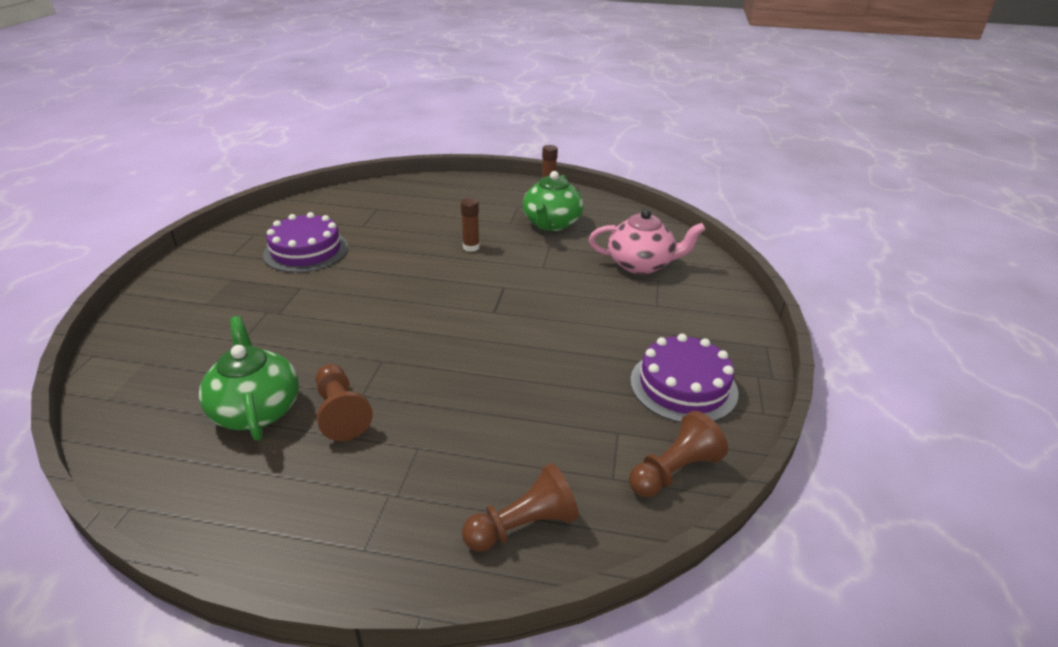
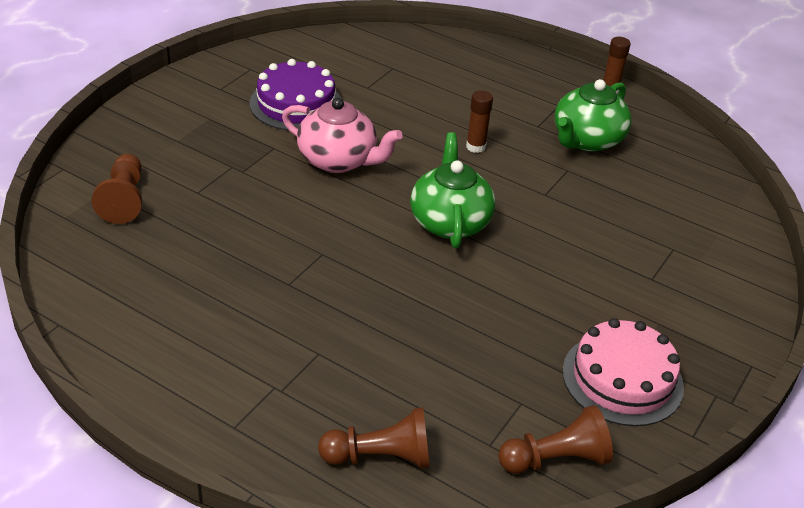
camera: 20 degrees right, 5 degrees up
green teapot [199,316,299,441] -> green teapot moved to [410,132,495,248]
brown pawn [316,364,373,441] -> brown pawn moved to [91,154,142,224]
pink teapot [589,209,706,274] -> pink teapot moved to [282,98,403,173]
purple cake [630,334,738,423] -> pink cake [563,318,684,426]

